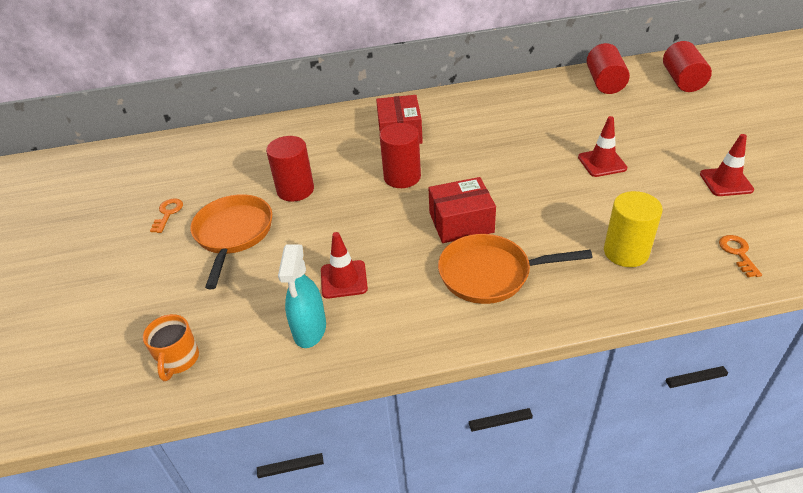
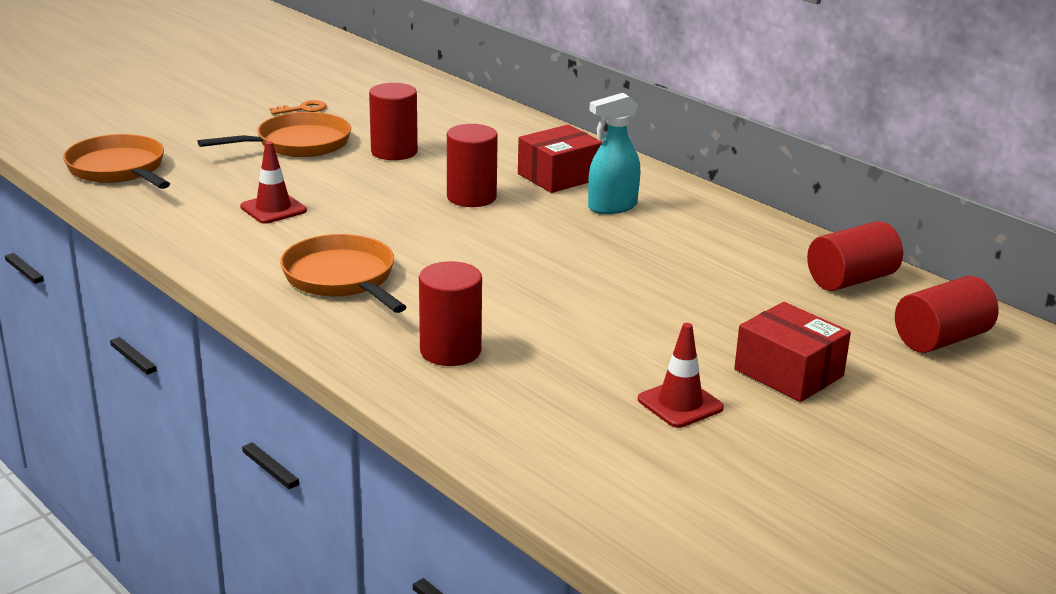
camera: 55 degrees right, 15 degrees down
orange mug [143,314,199,381] -> orange pan [63,134,170,189]
turquoise spray bottle [278,244,326,348] -> turquoise spray bottle moved to [588,93,640,214]
red box [428,177,496,243] -> red box moved to [734,302,851,402]
red traffic cone [578,116,627,177] -> none
yellow cylinder [604,191,663,267] -> red cylinder [419,261,482,366]
orange key [719,235,762,277] -> none

